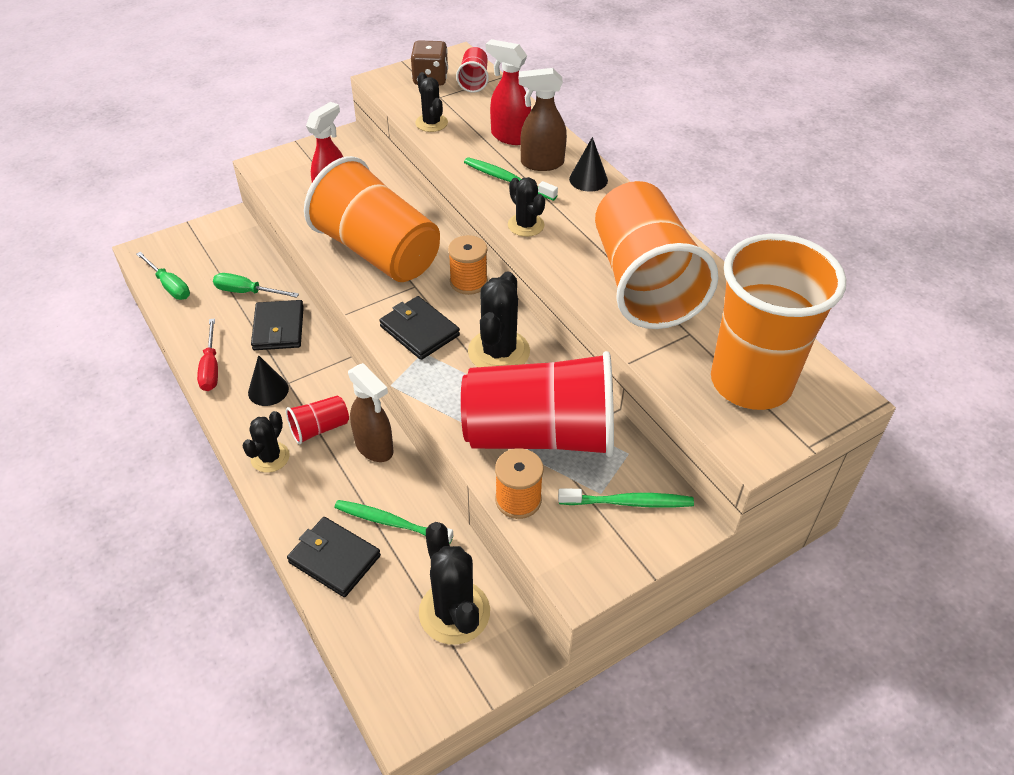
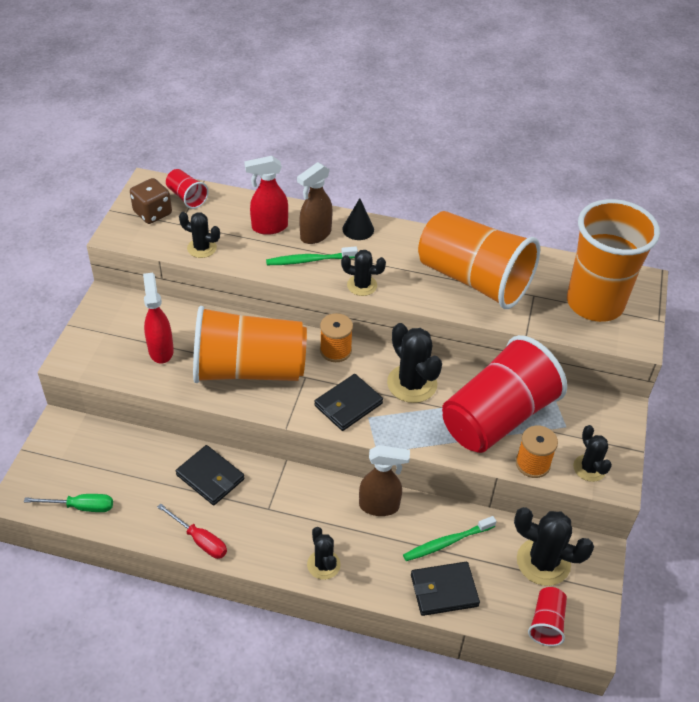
camera: 45 degrees left, 0 degrees up
green screwdriver [213,273,299,298] -> none
black cone [248,355,289,406] -> none
red cup [286,396,349,445] -> red cup moved to [528,587,567,646]
black wallet [379,296,460,360] -> black wallet turned 45 degrees counterclockwise [314,374,383,431]
green toothbrush [558,488,694,508] -> none
none -> black cactus [573,425,612,482]

